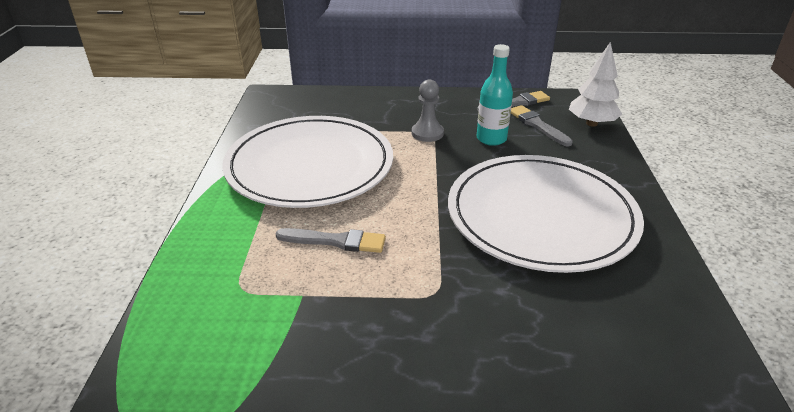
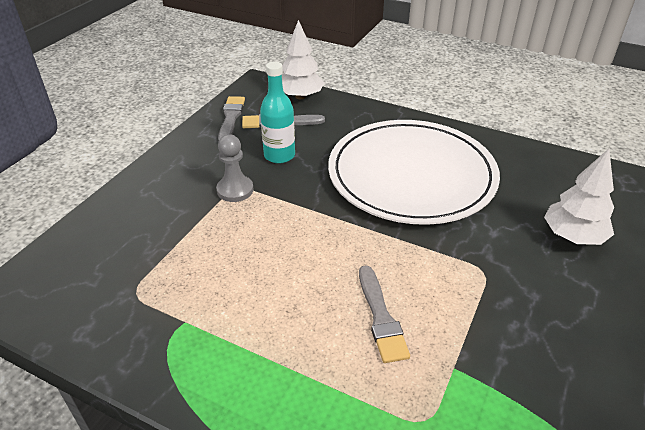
camera: 65 degrees left, 5 degrees up
white plate [222,116,393,208] -> none
grey brush [276,228,386,253] -> grey brush turned 135 degrees clockwise [359,265,410,363]
none -> white tree [544,149,614,245]

